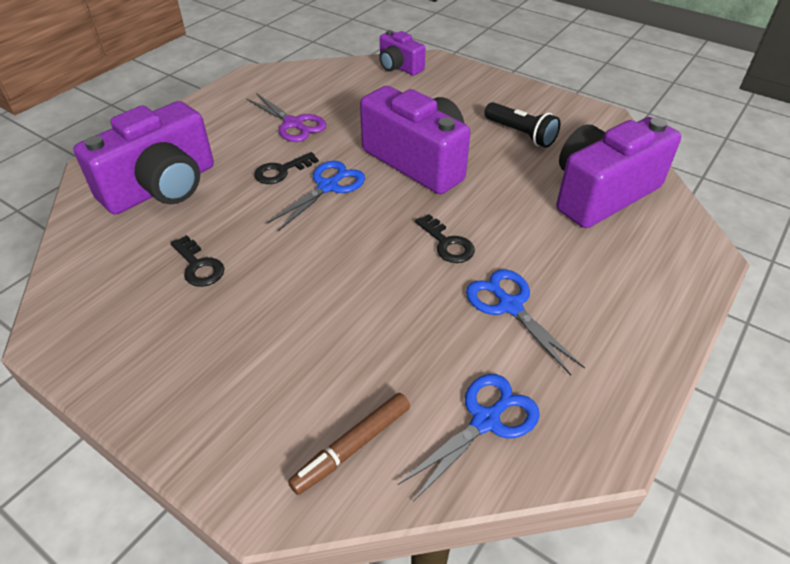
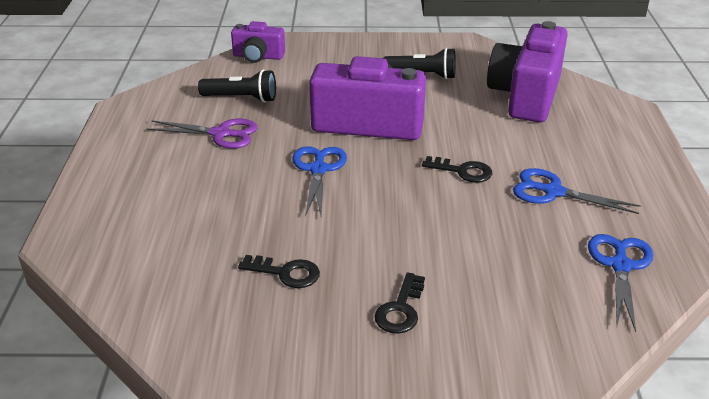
camera: 35 degrees left, 10 degrees down
purple camera [73,101,214,215] -> none
black key [254,152,319,184] -> black key moved to [374,272,425,334]
brown marker [288,393,410,495] -> none
none -> black flashlight [198,69,276,103]

